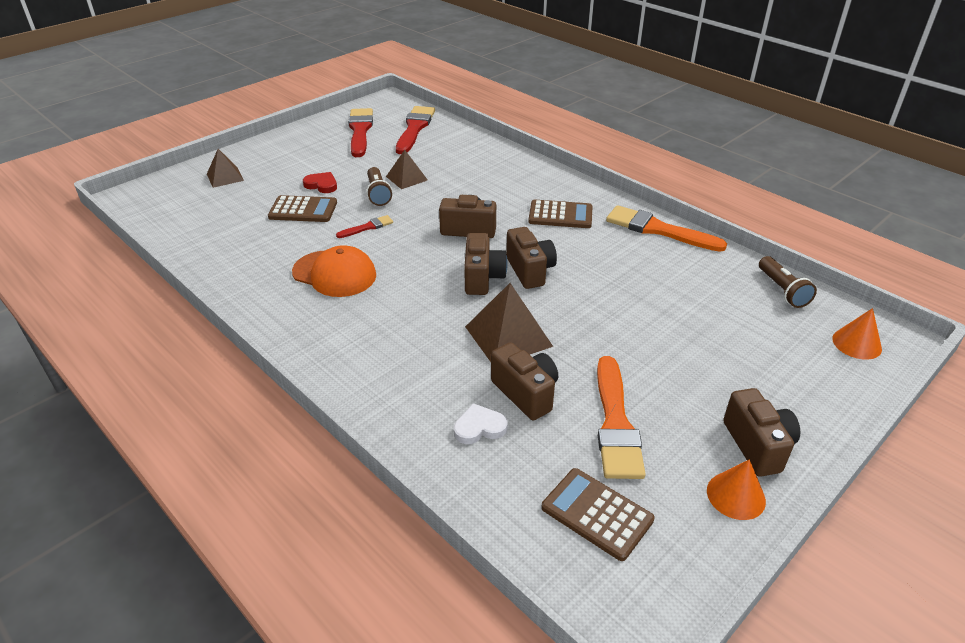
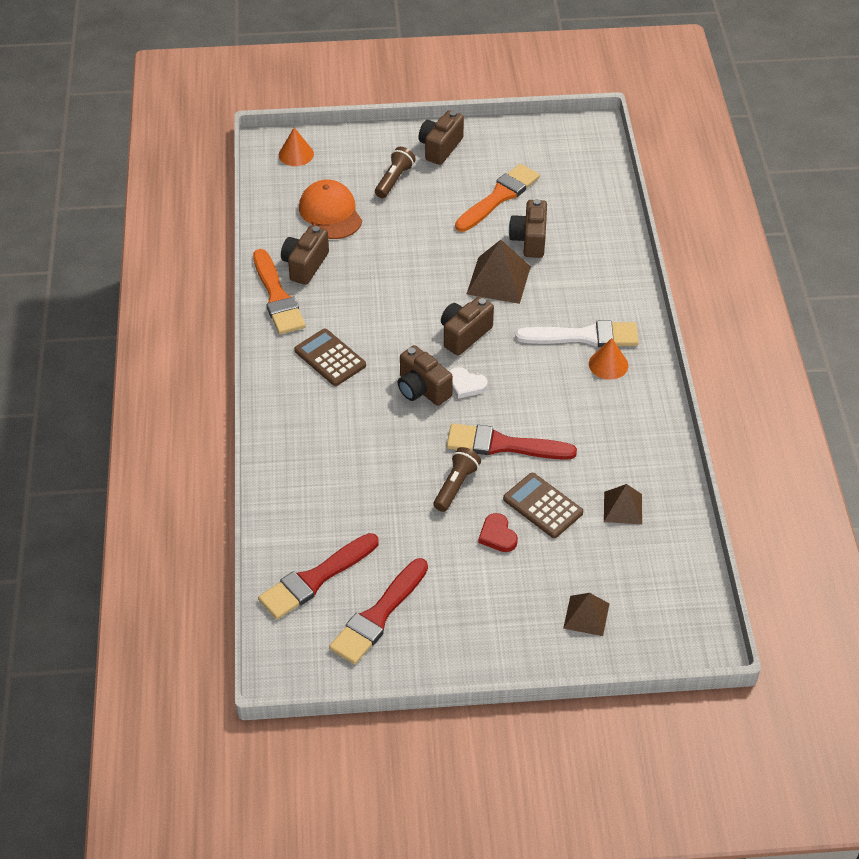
camera: 140 degrees left, 10 degrees up
orange cap [292,245,376,297] -> orange cap moved to [299,180,362,239]
red brush [336,215,393,238] -> red brush [447,423,577,460], size x2.02
brown pyramid [386,150,428,189] -> brown pyramid moved to [604,484,642,525]
white heart [454,403,508,444] -> white heart moved to [449,367,488,399]
brown camera [506,227,557,289] -> brown camera moved to [281,225,329,285]
brown calculator [541,468,655,561] -> none
orange cone [707,459,766,520] -> orange cone moved to [589,338,628,380]
brown flashlight [759,256,817,308] -> brown flashlight moved to [375,147,416,198]
none -> white brush [515,321,639,347]

